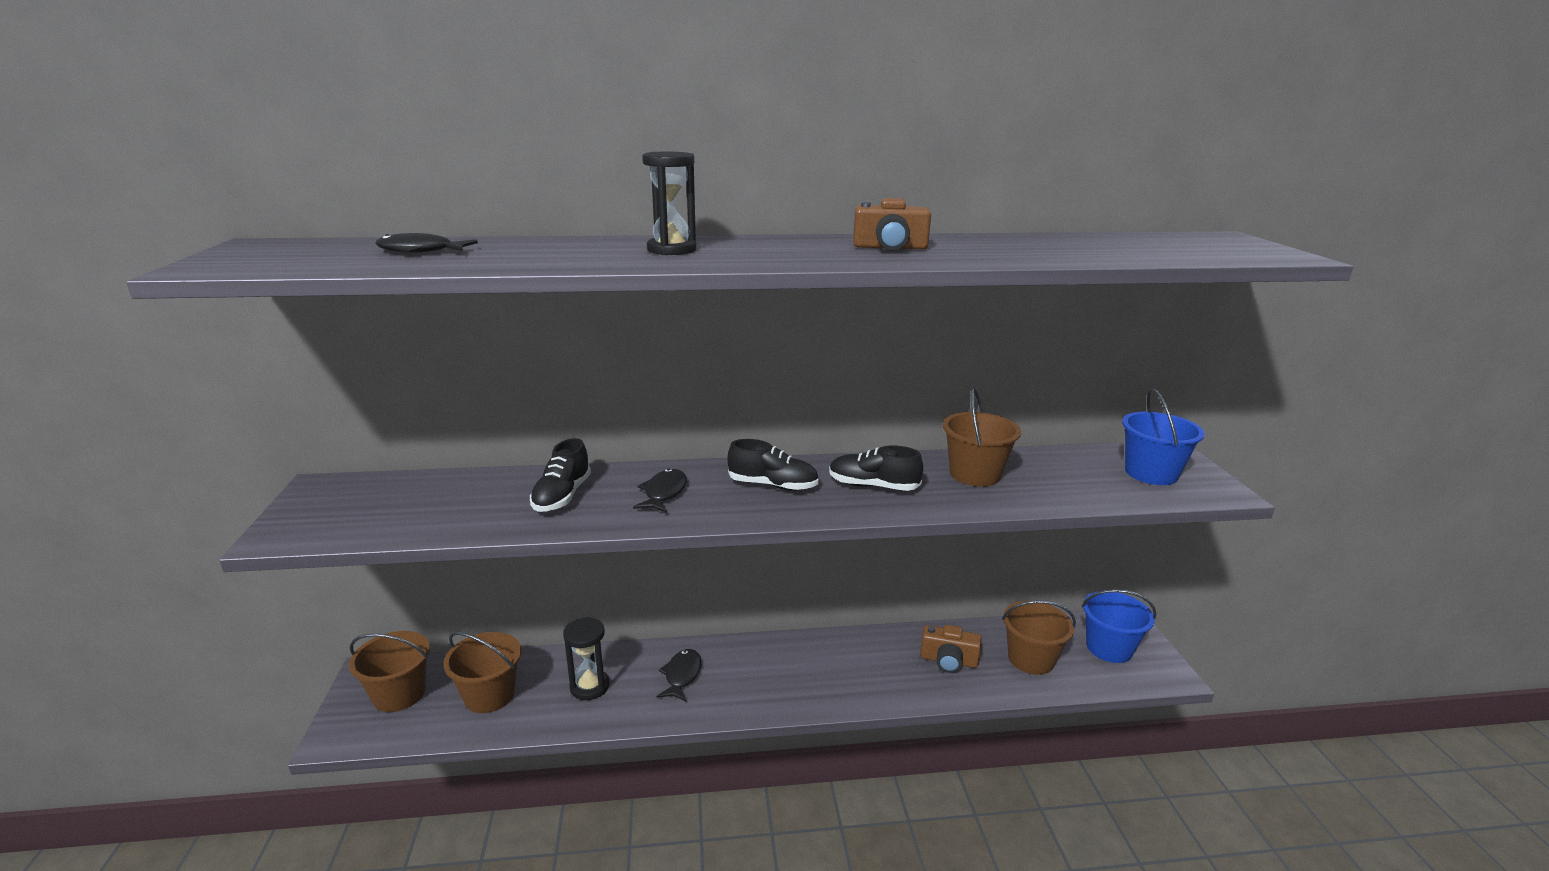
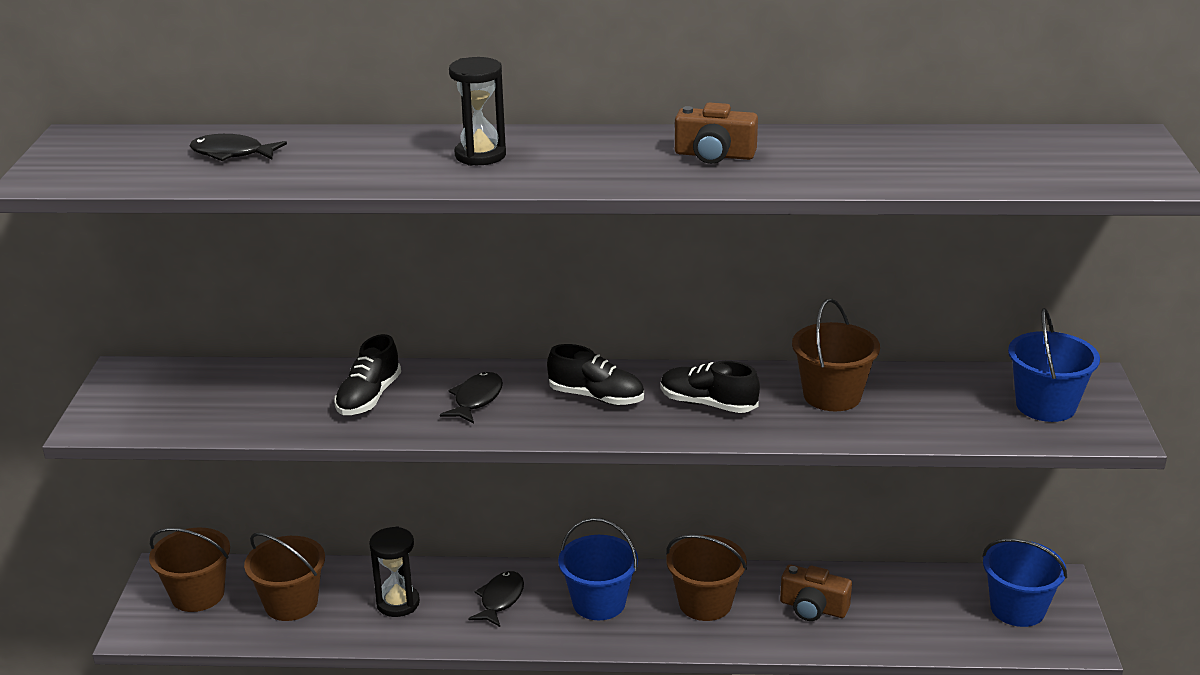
camera: 10 degrees right, 5 degrees up
brown bucket [1002,601,1076,675] -> brown bucket moved to [666,535,747,621]
none -> blue bucket [558,518,638,620]

